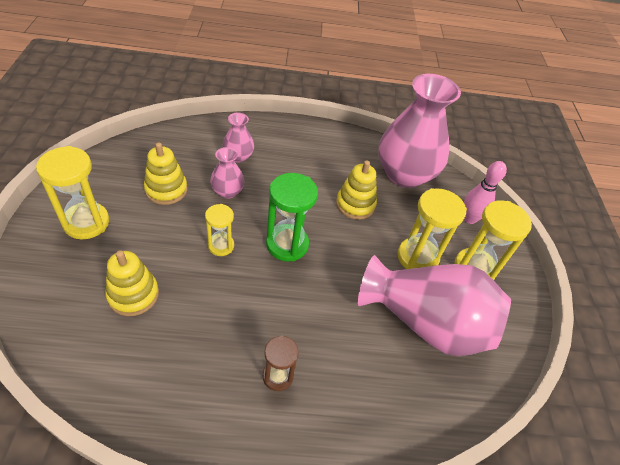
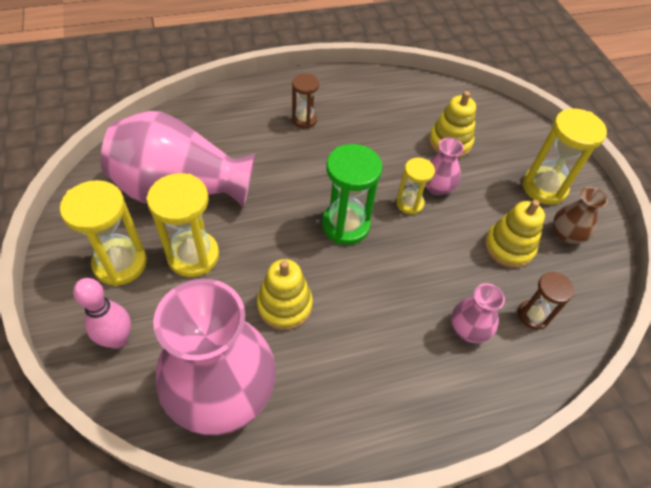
camera: 165 degrees right, 5 degrees up
pink vase [210,147,244,199] -> pink vase moved to [425,138,464,195]
none -> brown hourglass [518,272,574,330]
none -> brown vase [553,187,608,244]

